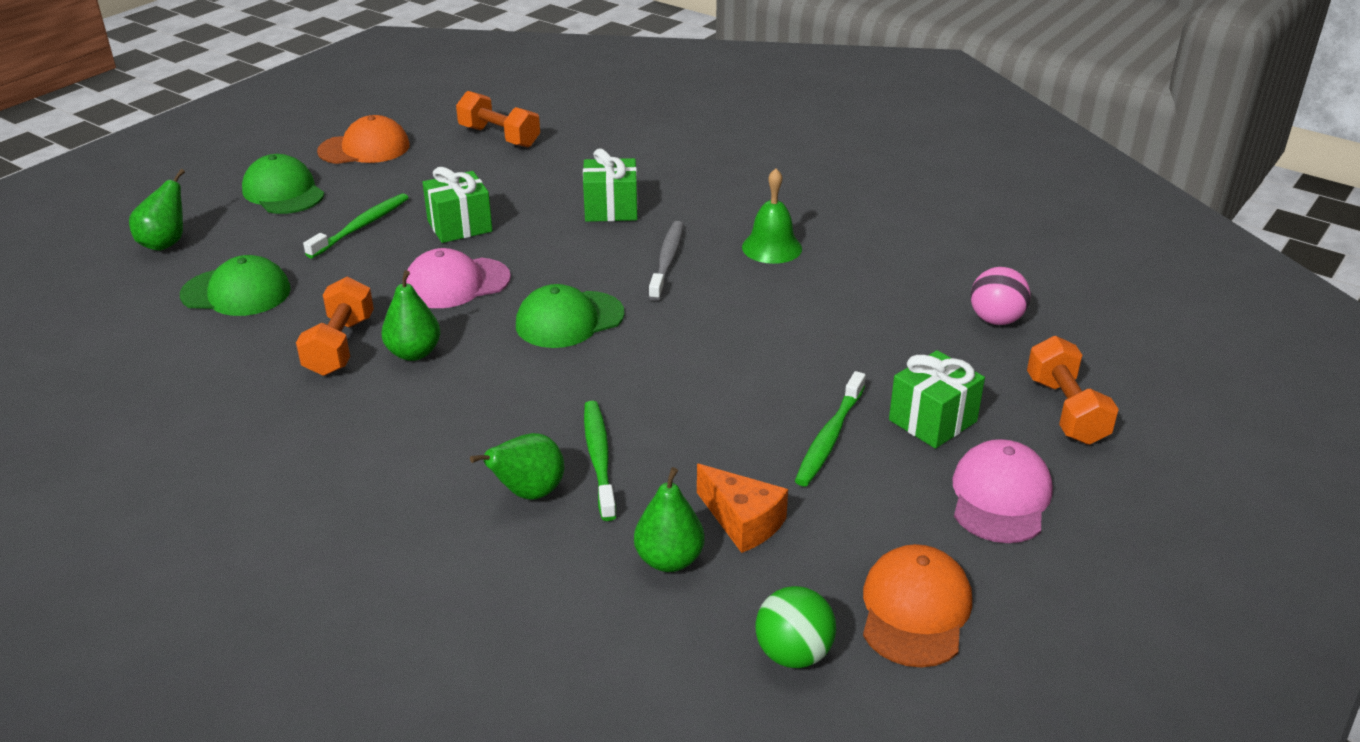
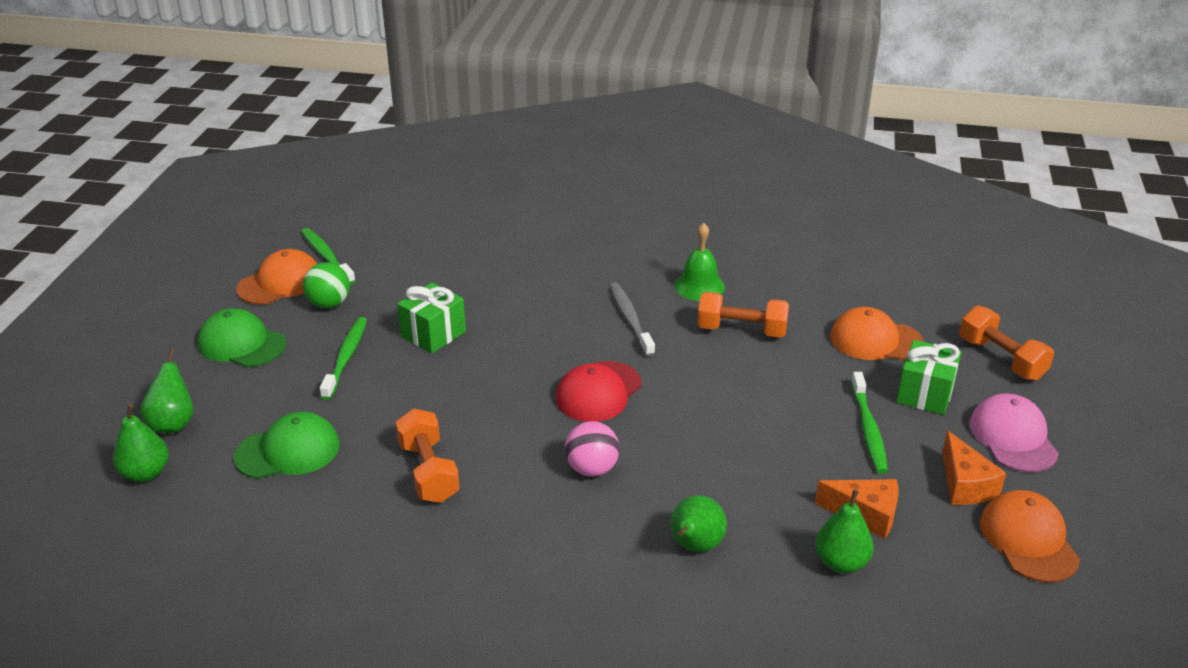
camera: 25 degrees left, 0 degrees up
green pear [381,270,440,361] -> green pear moved to [113,404,169,482]
pink cap [406,248,511,308] -> none
orange dumbbell [456,91,540,147] -> orange dumbbell moved to [697,292,789,338]
green cap [516,284,625,348] -> red cap [556,361,641,422]
green gift [583,148,638,222] -> none
green toothbrush [584,401,616,521] -> green toothbrush moved to [301,228,356,285]
green ball [755,586,836,668] -> green ball moved to [303,262,350,308]
pink ball [971,267,1030,325] -> pink ball moved to [565,421,620,476]
none -> orange cap [830,307,924,360]
none -> orange cheese [942,431,1006,505]

